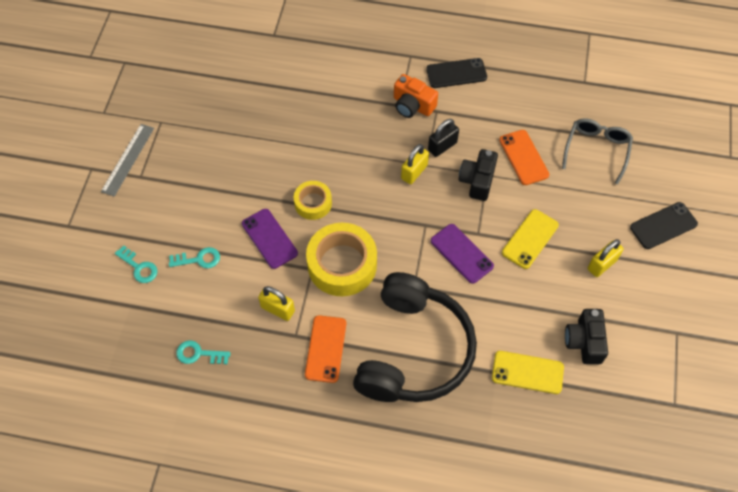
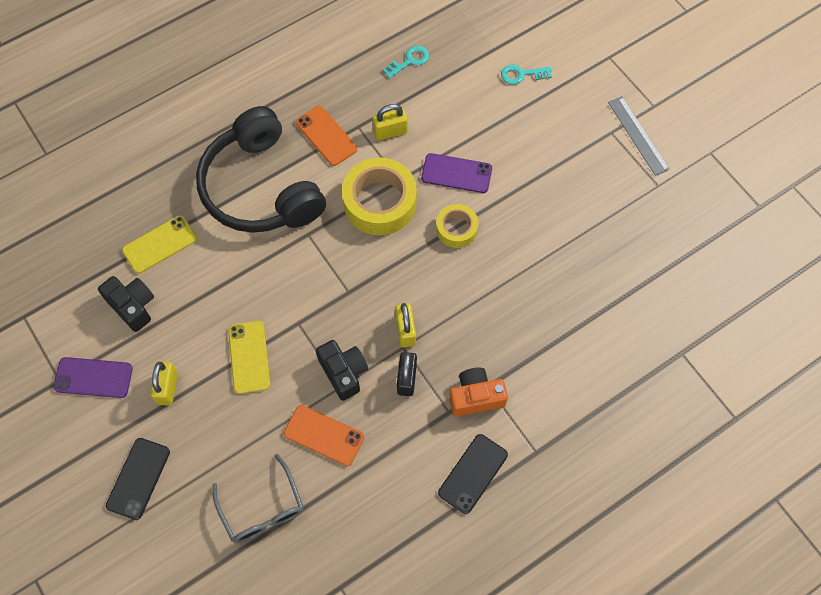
camera: 135 degrees right, 5 degrees up
turquoise key [169,247,220,268] -> none
purple phone [431,224,494,284] -> purple phone moved to [53,357,133,398]

